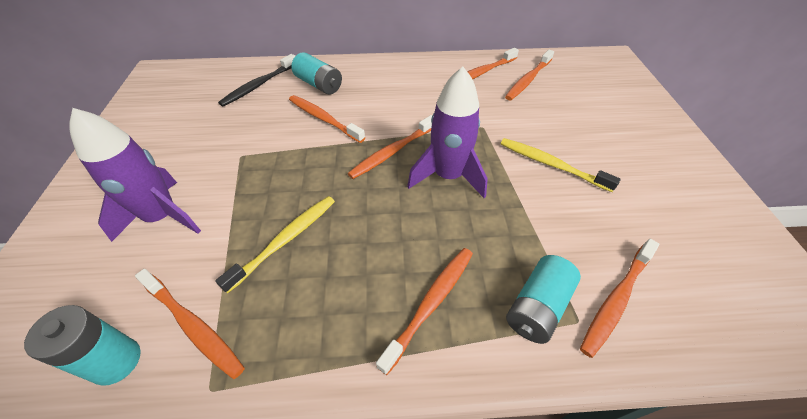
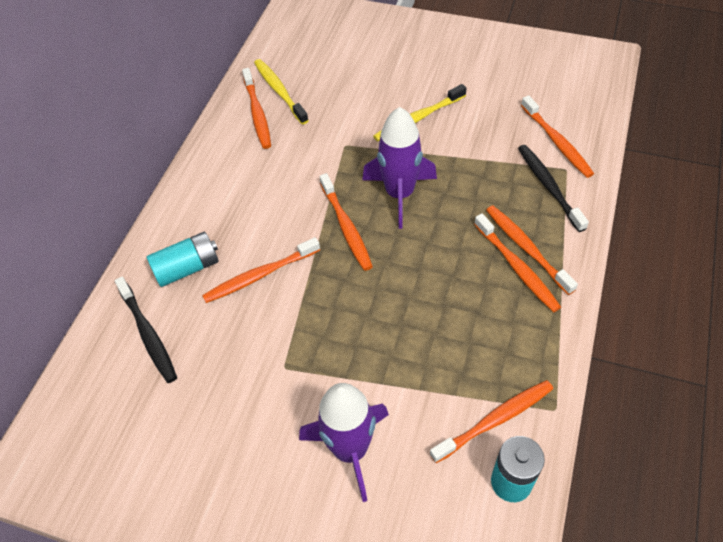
camera: 65 degrees left, 5 degrees up
yellow toothbrush [215,196,335,293] -> yellow toothbrush moved to [254,59,309,124]
orange toothbrush [505,50,554,100] -> orange toothbrush moved to [474,213,561,312]
turquoise battery [506,255,581,344] -> black toothbrush [518,145,589,232]

